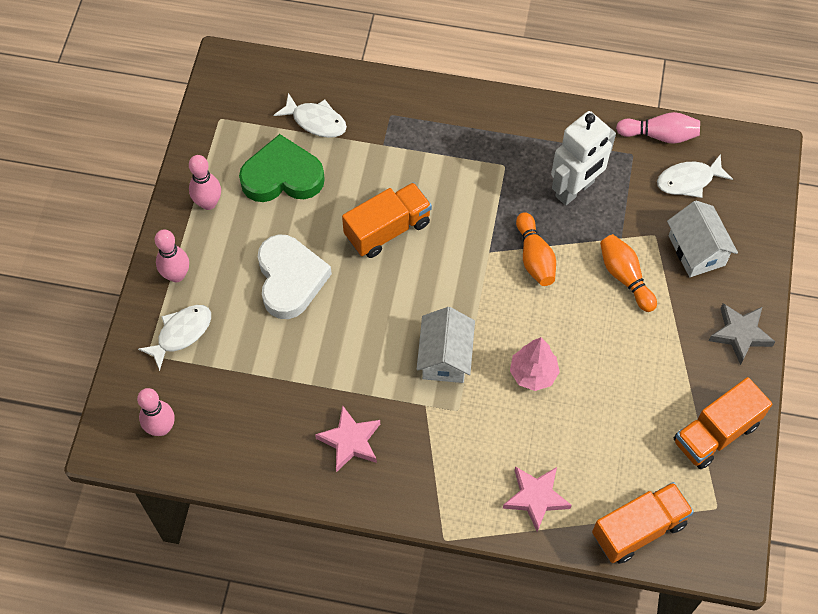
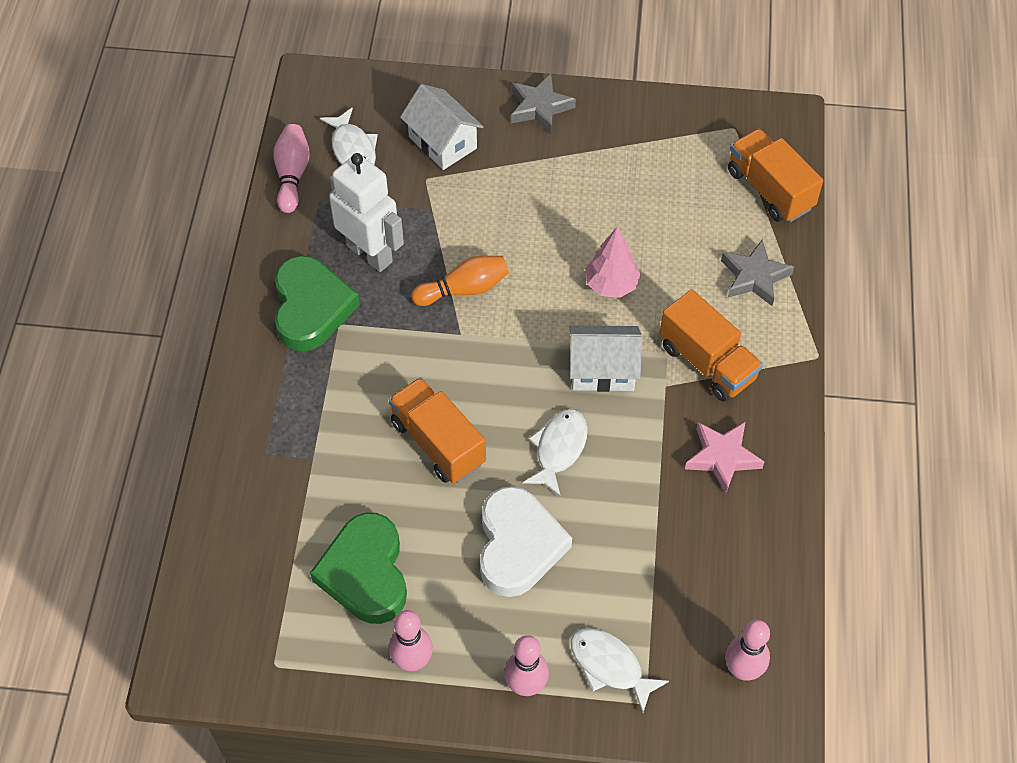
camera: 95 degrees left, 5 degrees down
white heart [258,234,332,319] -> white heart turned 105 degrees clockwise [480,486,572,597]
white fish [274,93,347,138] -> white fish moved to [523,409,588,497]
pink star [503,466,572,532] -> grey star [721,239,794,306]
orange bowling pin [600,234,657,312] -> none
white house [667,201,738,277] -> white house turned 75 degrees clockwise [400,84,483,170]
orange truck [674,377,772,469] -> orange truck moved to [660,290,763,402]
none -> green heart [275,256,360,351]

